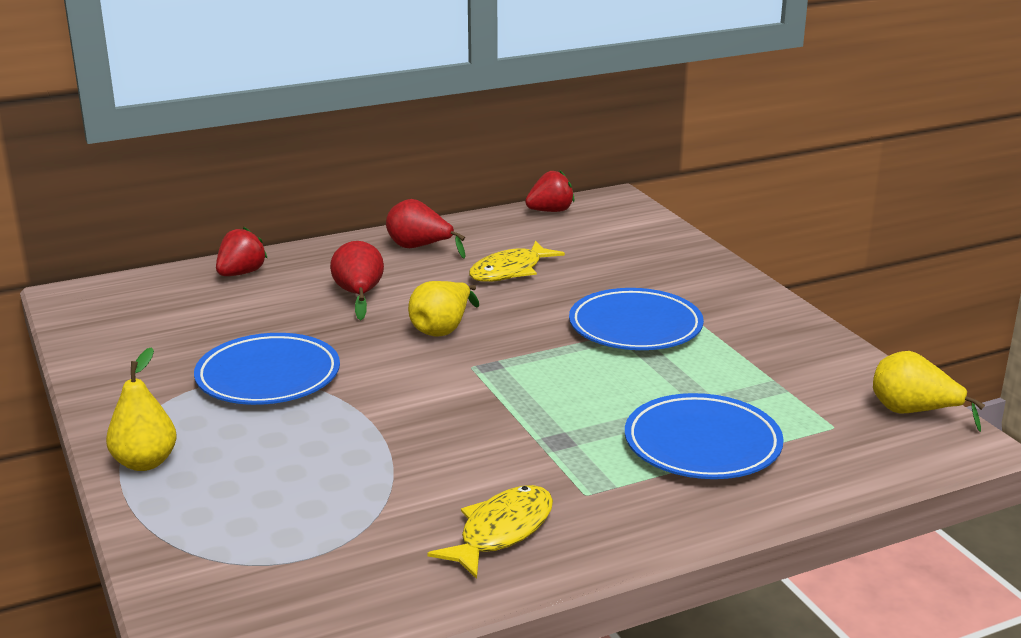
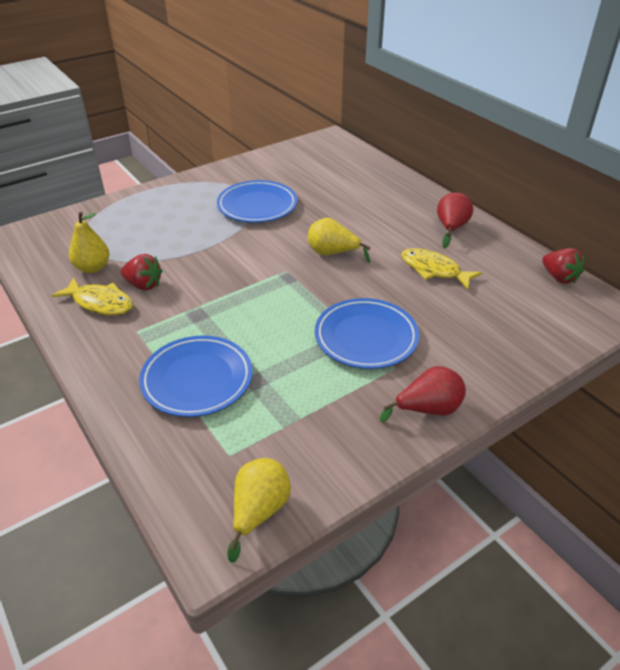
camera: 80 degrees right, 15 degrees up
yellow pear [106,347,177,471] -> yellow pear moved to [69,212,109,273]
red strawberry [216,227,267,276] -> red strawberry moved to [121,254,163,291]
red pear [330,241,384,321] -> red pear moved to [380,366,466,422]

